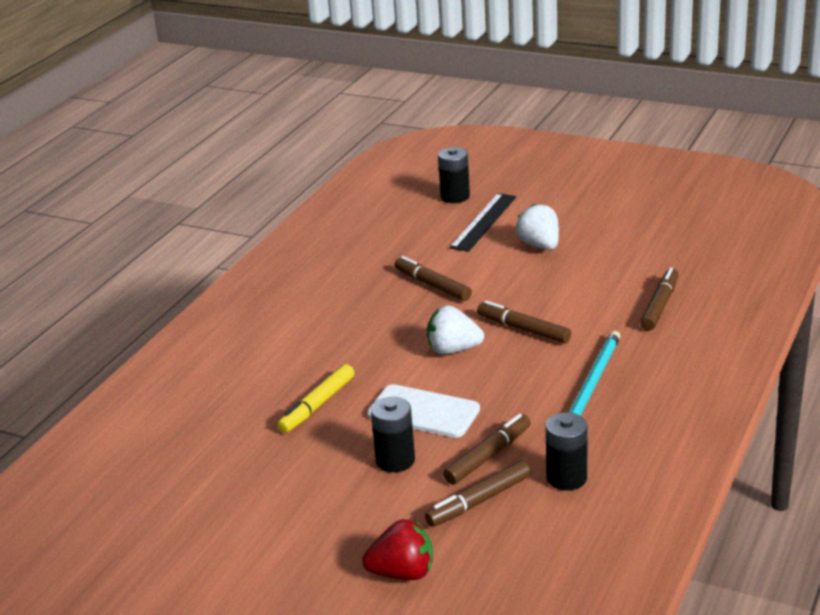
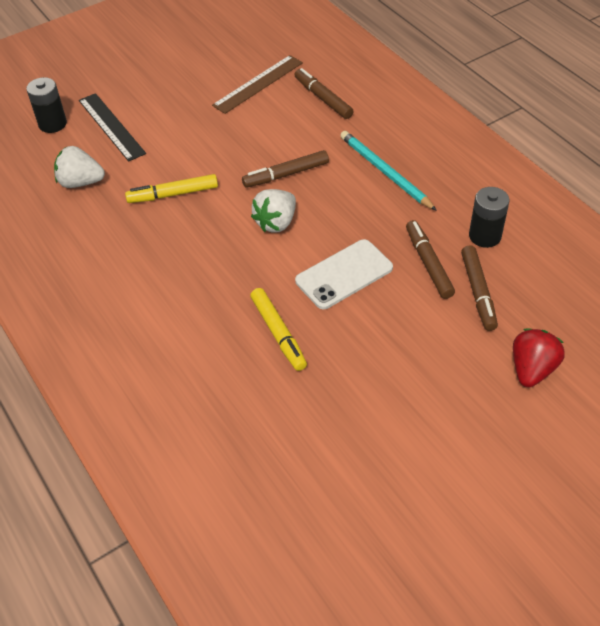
camera: 60 degrees left, 20 degrees up
black battery [371,397,415,472] -> none
brown marker [395,256,472,301] -> yellow marker [125,174,218,203]
white strawberry [516,203,559,250] -> white strawberry moved to [54,146,105,188]
none -> brown ruler [212,55,303,114]

